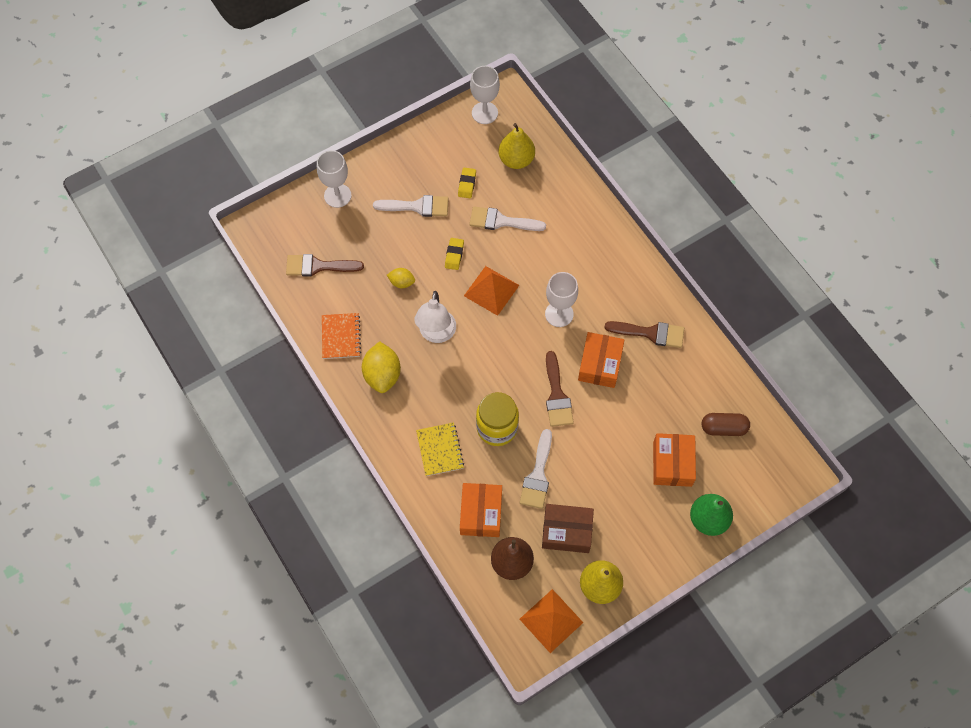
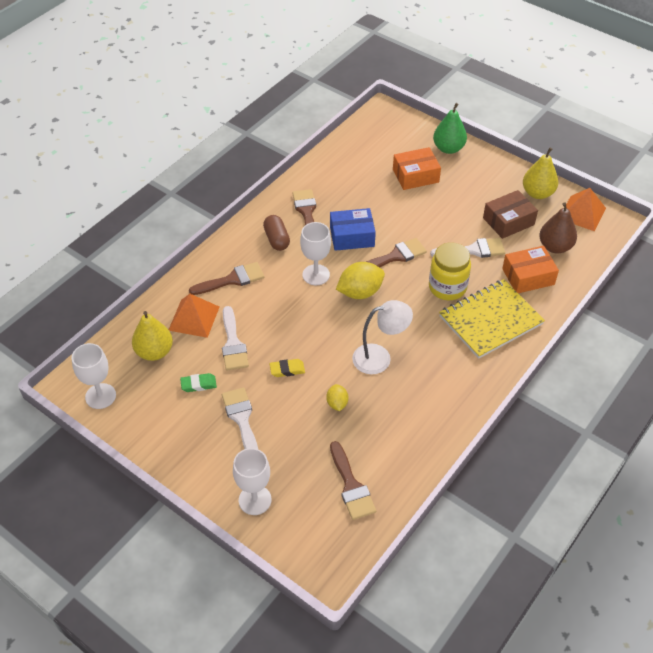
camera: 110 degrees left, 15 degrees down
orange notebook [322,313,361,359] -> none
yellow lemon [362,341,401,393] -> yellow lemon moved to [336,262,385,299]
yellow notebook [416,422,464,476] -> yellow notebook [439,279,545,359], size x1.76
yellow eraser [458,168,476,198] -> green eraser [180,373,217,392]
orange pyramid [464,266,519,316] -> orange pyramid moved to [169,294,219,338]
brown box [542,504,594,553] -> brown box turned 75 degrees clockwise [483,190,538,239]
orange box [578,332,624,388] -> blue box [330,208,376,251]
brown capsule [702,413,750,436] -> brown capsule moved to [263,215,290,251]
none -> brown brush [189,262,265,295]

